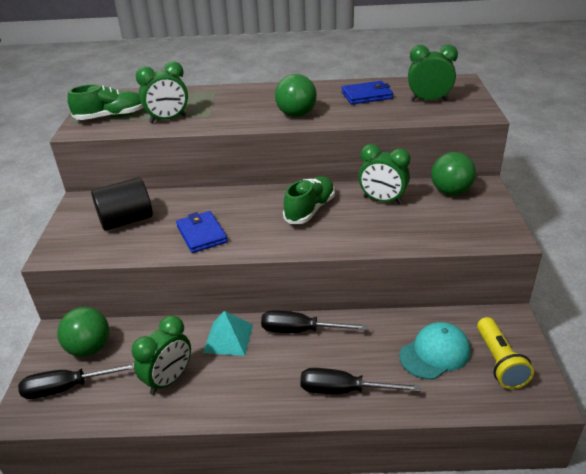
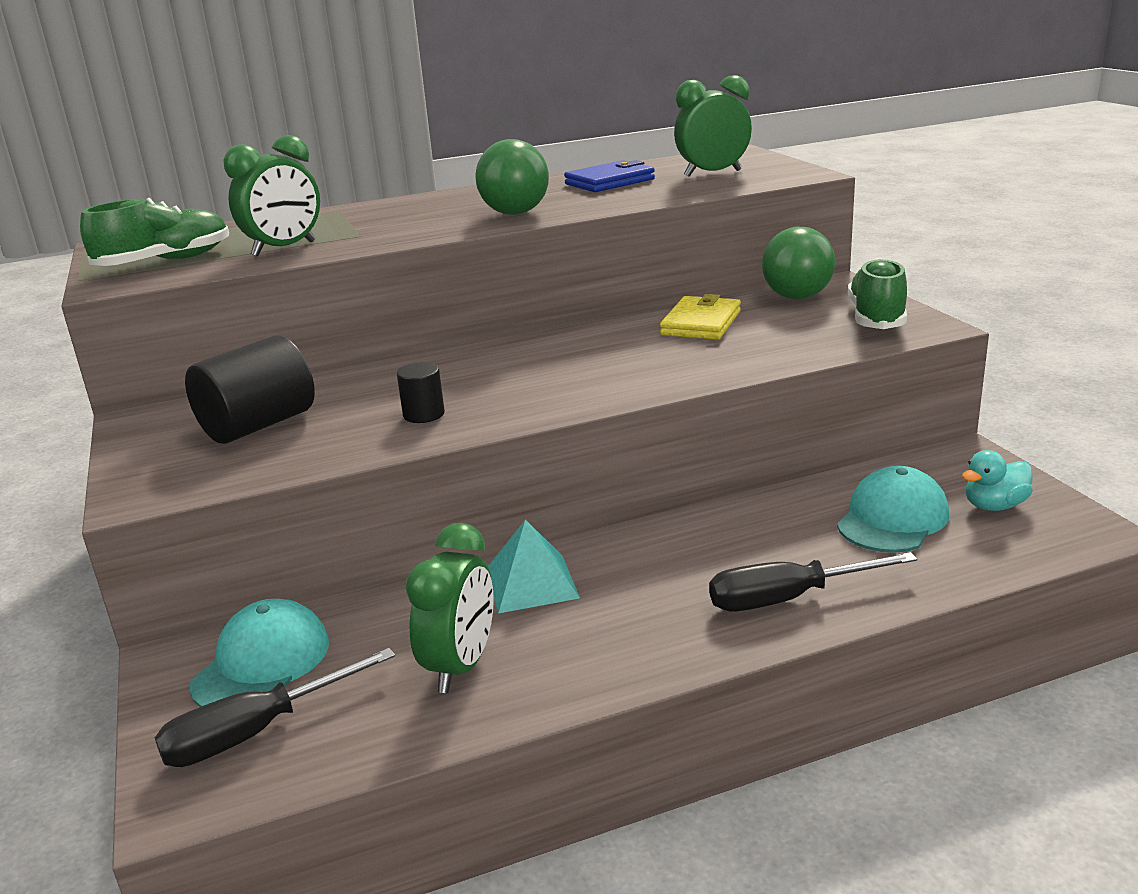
camera: 20 degrees left, 10 degrees down
green ball [57,307,109,357] -> turquoise cap [190,599,329,707]
blue wallet [176,211,228,253] -> black cylinder [397,362,445,423]
black screwdriver [261,310,368,333] -> none
green shoe [283,176,335,224] -> green shoe moved to [848,257,907,329]
green clock [358,144,410,204] -> yellow wallet [660,294,741,340]
yellow flashlight [477,317,534,389] -> turquoise duck [962,450,1033,511]

